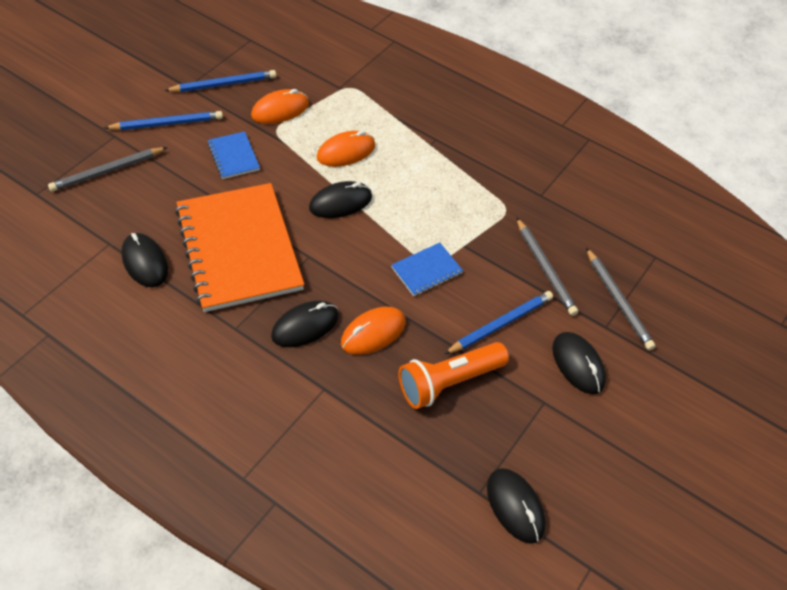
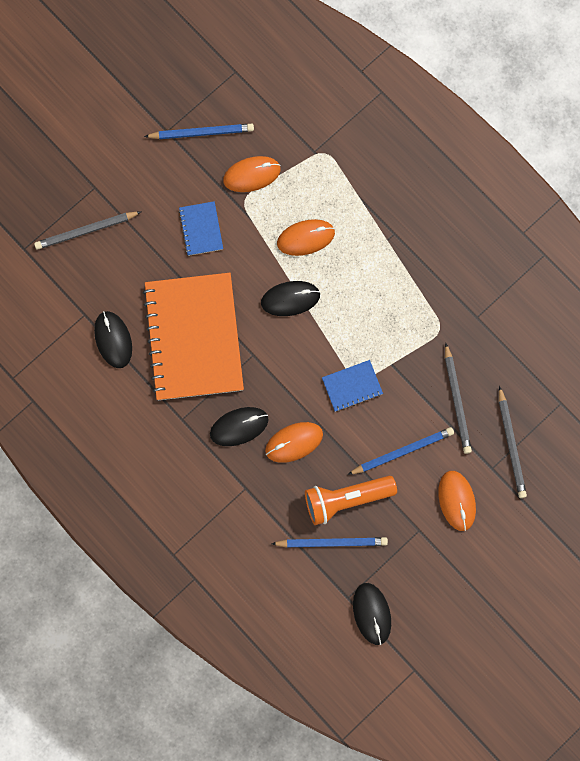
camera: 15 degrees right, 25 degrees up
blue pencil [104,111,223,130] -> blue pencil moved to [272,537,388,548]
black mouse [552,332,606,394] -> orange mouse [438,471,476,531]

